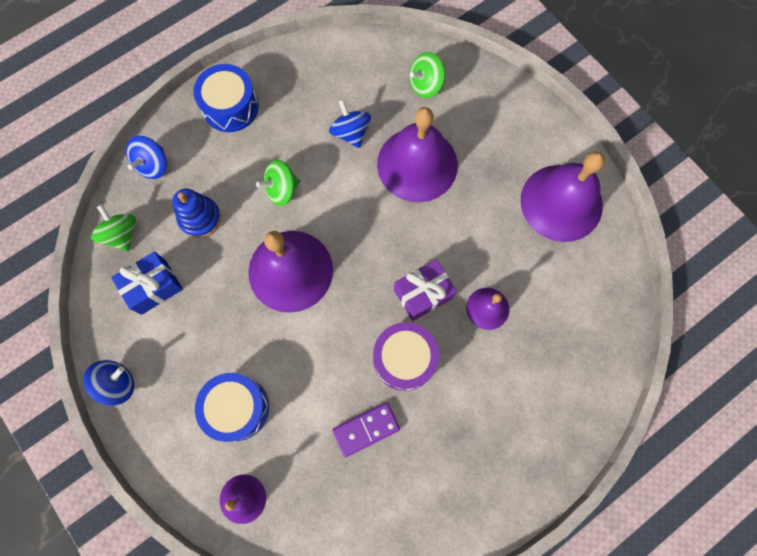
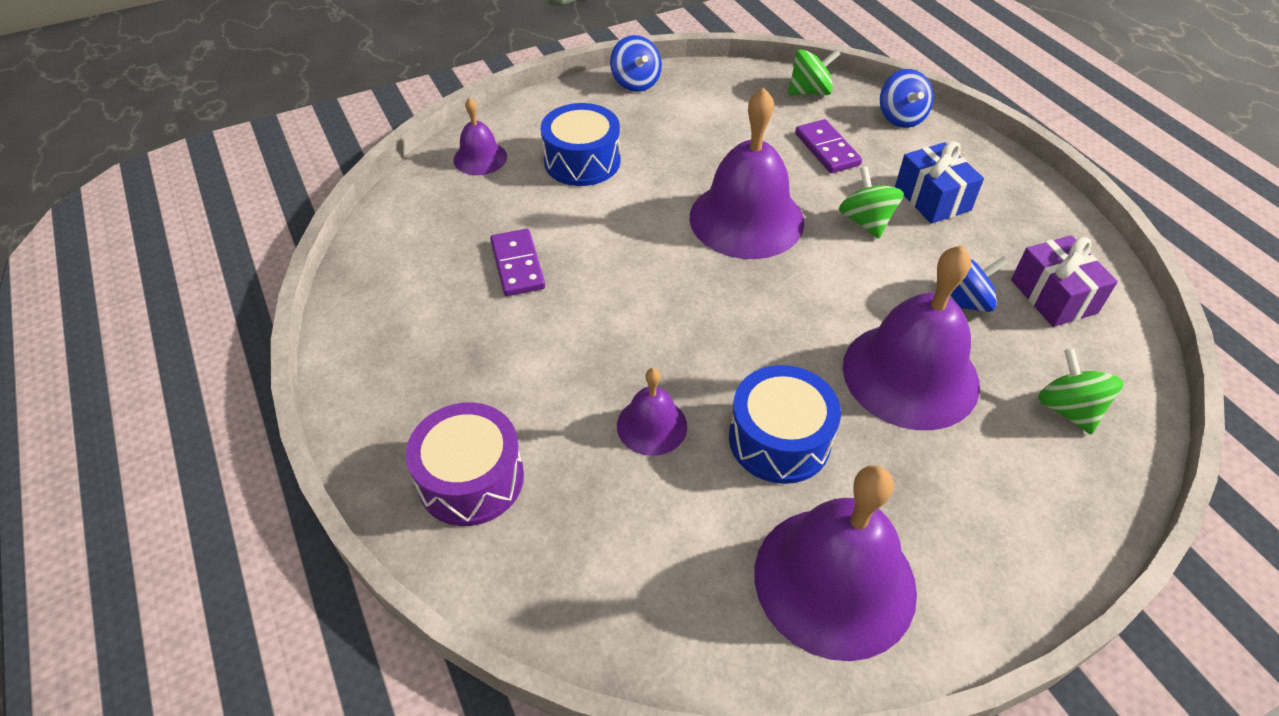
camera: 100 degrees right, 25 degrees down
blue gift [111,251,183,315] -> blue gift moved to [895,141,984,224]
blue spinning top [126,136,167,179] -> blue spinning top turned 135 degrees counterclockwise [880,69,934,128]
blue stacking toy [172,189,221,238] -> purple domino [795,119,862,173]
blue drum [193,64,259,132] -> blue drum moved to [729,365,841,484]
purple drum [373,322,439,391] -> purple drum moved to [406,402,524,526]
purple gift [394,259,457,321] -> purple gift moved to [1011,235,1118,327]

